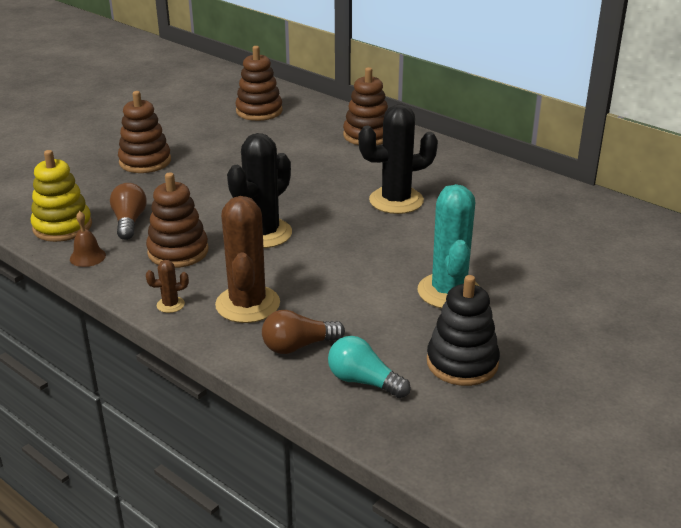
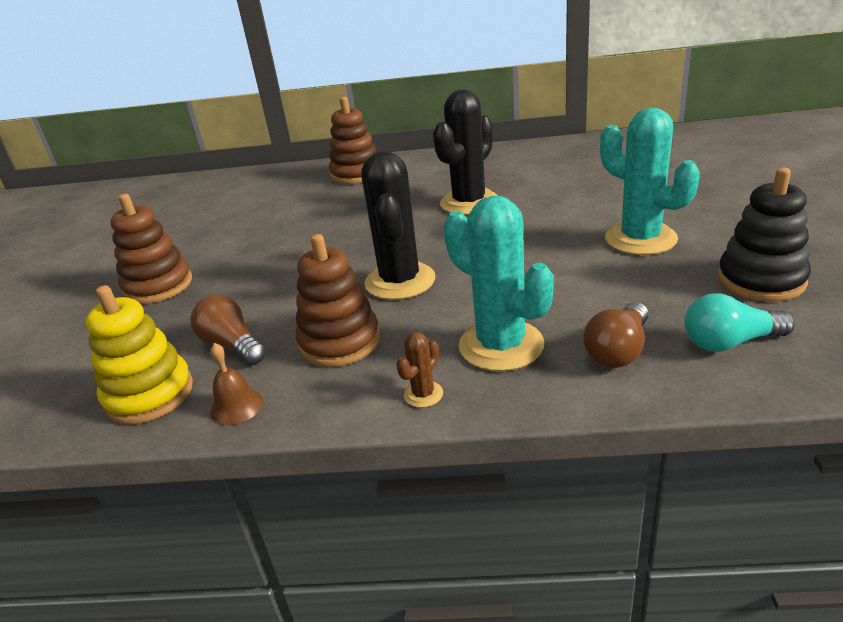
camera: 35 degrees left, 0 degrees up
brown cactus [215,196,280,323] -> turquoise cactus [443,196,554,371]
brown stacking toy [235,46,283,121] -> none

